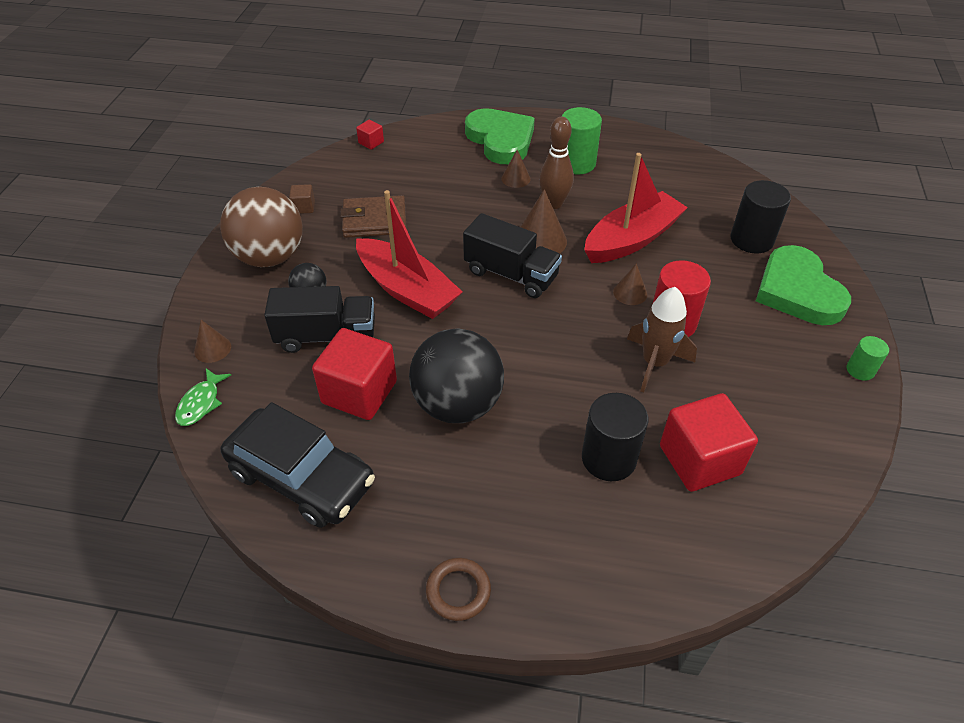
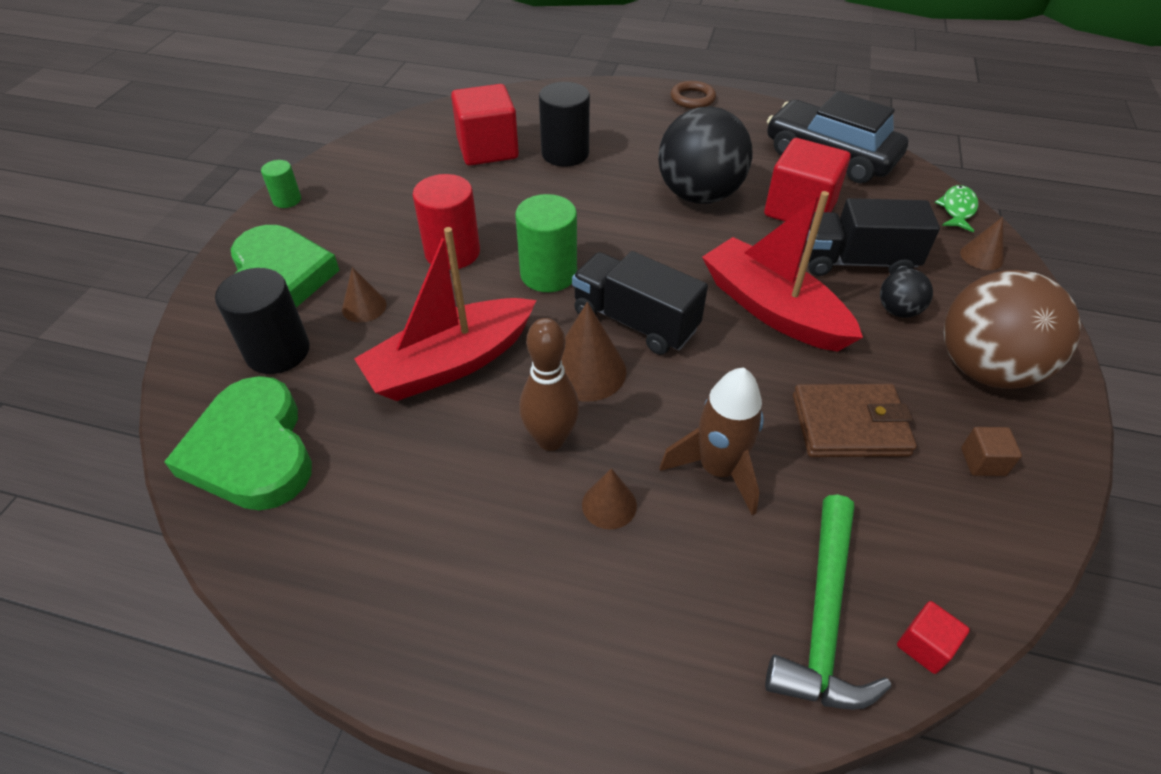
camera: 175 degrees left, 0 degrees up
green heart [465,108,535,164] -> green heart moved to [164,376,312,511]
green cylinder [562,107,602,174] -> green cylinder moved to [515,194,577,292]
brown cone [613,263,647,305] -> brown cone moved to [342,267,386,322]
brown rocket [627,287,697,393] -> brown rocket moved to [660,368,764,515]
none -> green hammer [765,494,891,710]

